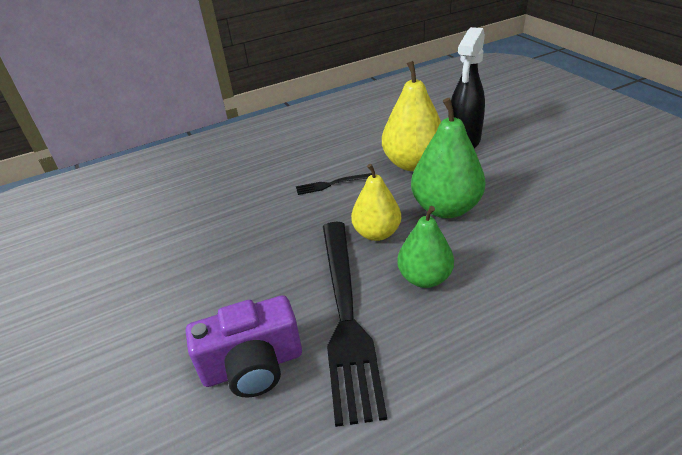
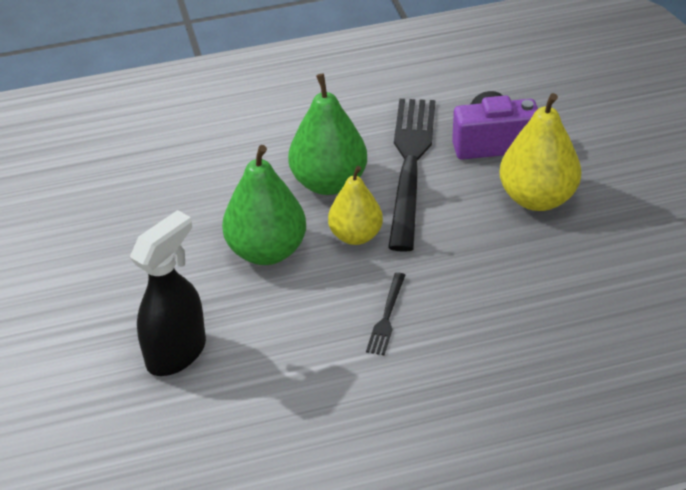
camera: 170 degrees left, 5 degrees up
black fork [296,173,372,195] -> black fork turned 105 degrees clockwise [366,272,405,355]
yellow pear [382,61,441,171] -> yellow pear moved to [500,93,581,211]
green pear [397,206,454,288] -> green pear [288,73,367,195], size x1.50

